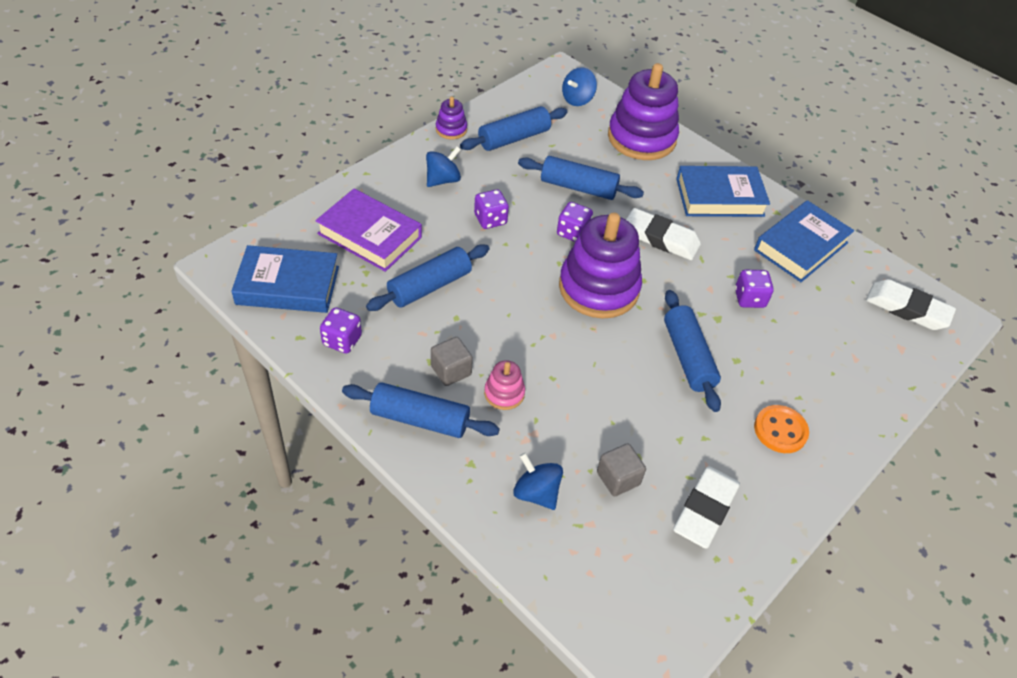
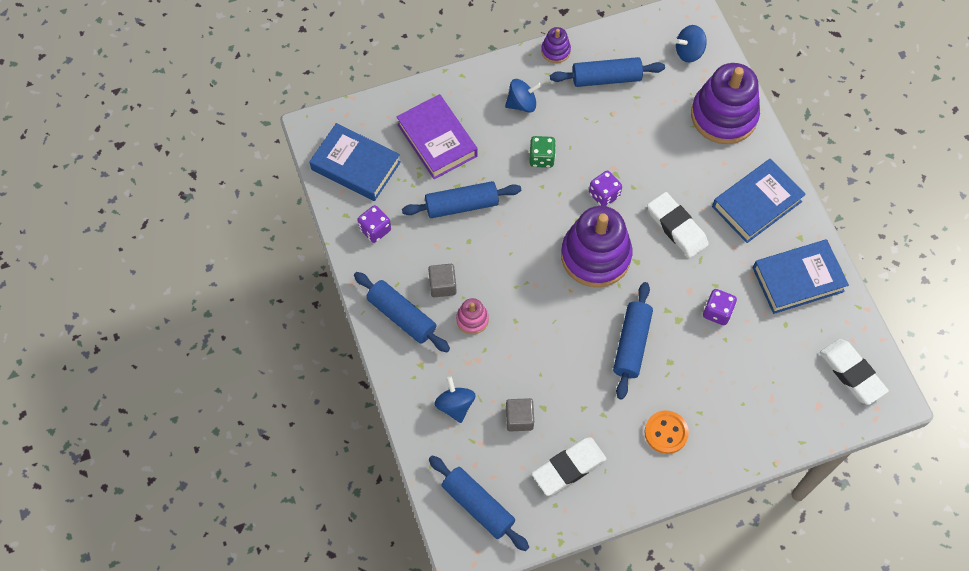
camera: 30 degrees right, 15 degrees up
purple dice [474,189,509,229] -> green dice [529,136,556,168]
blue rolling pin [518,156,644,200] -> blue rolling pin moved to [429,455,529,551]
blue book [676,166,770,217] -> blue book turned 60 degrees counterclockwise [712,159,806,243]

